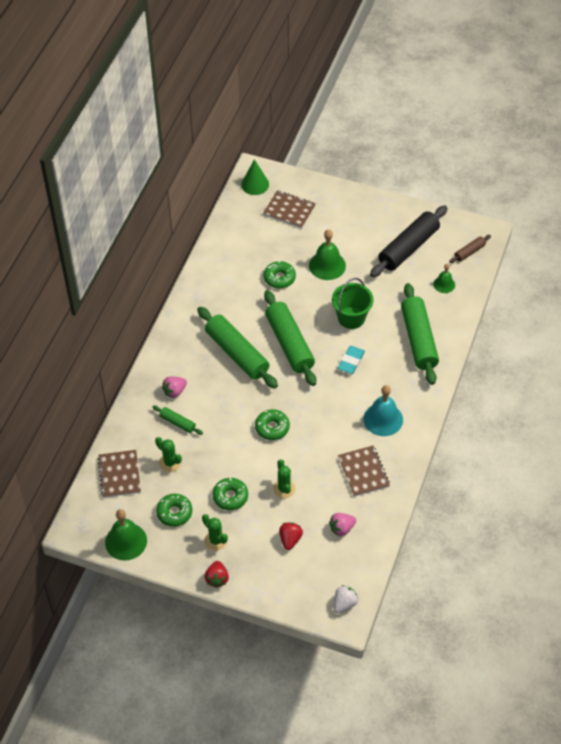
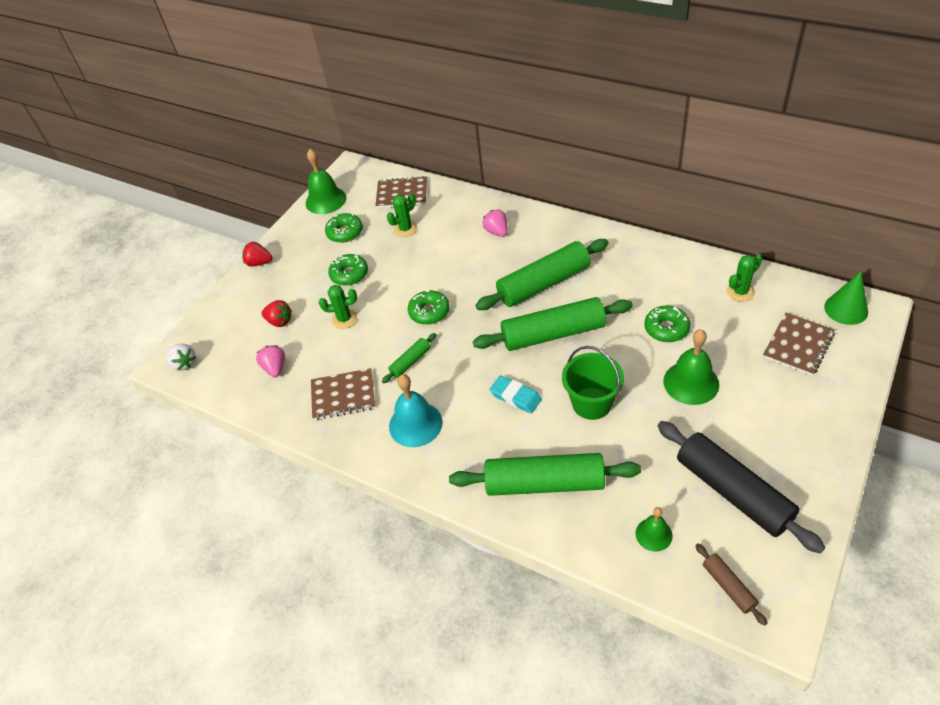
camera: 105 degrees right, 5 degrees down
green rolling pin [152,406,203,435] -> green rolling pin moved to [382,333,436,383]
green cactus [202,514,228,551] -> green cactus moved to [727,254,762,302]

